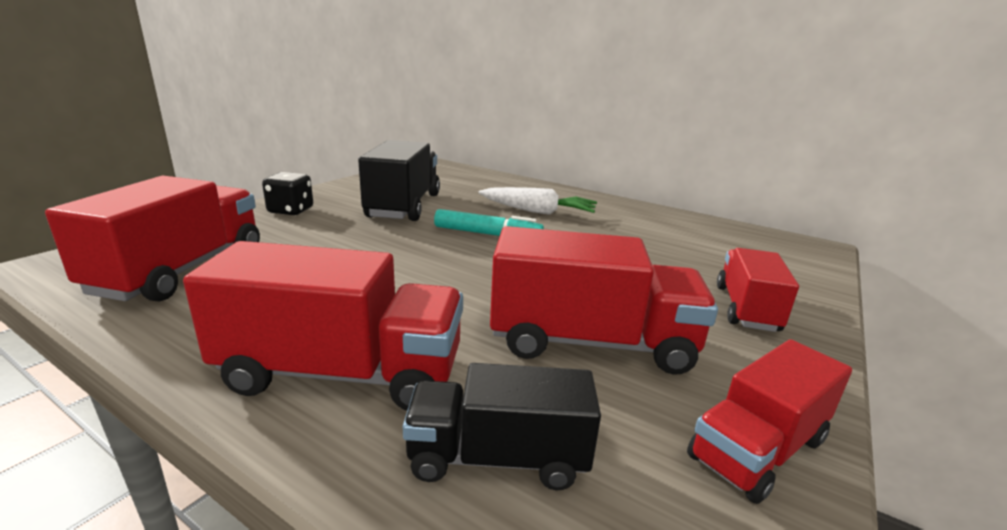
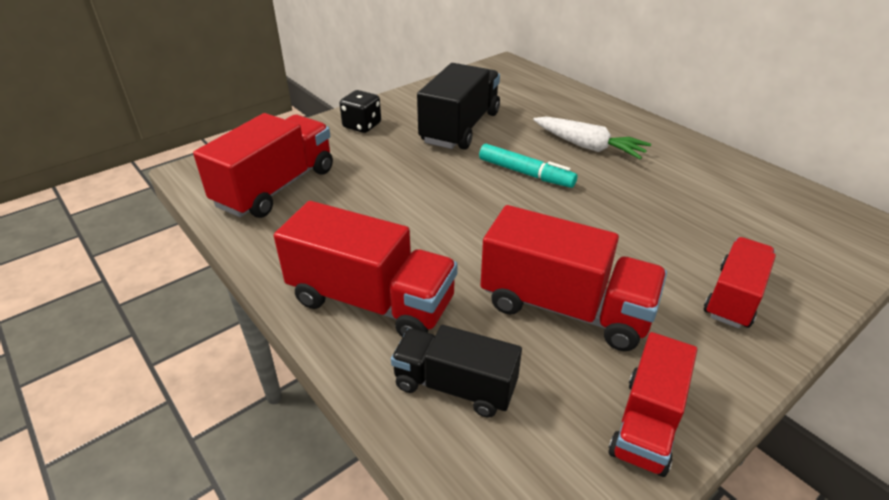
camera: 20 degrees right, 15 degrees up
red truck [687,339,852,504] -> red truck turned 45 degrees counterclockwise [608,332,697,477]

